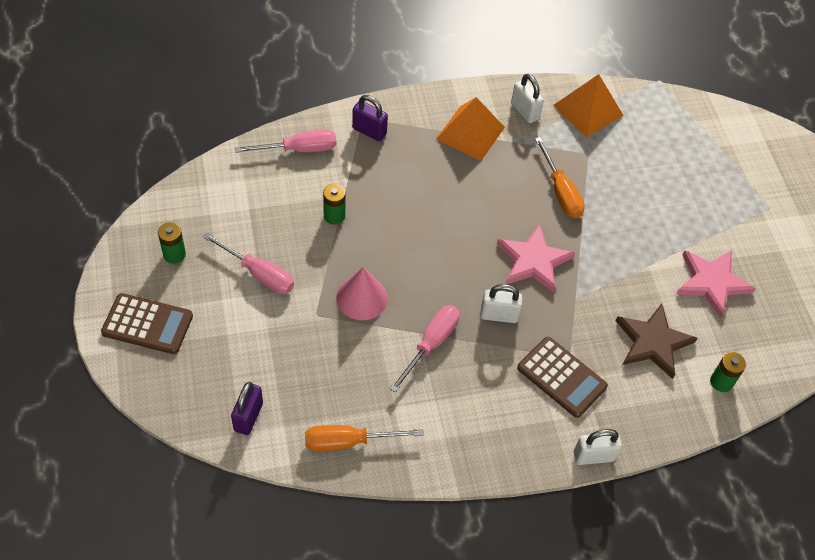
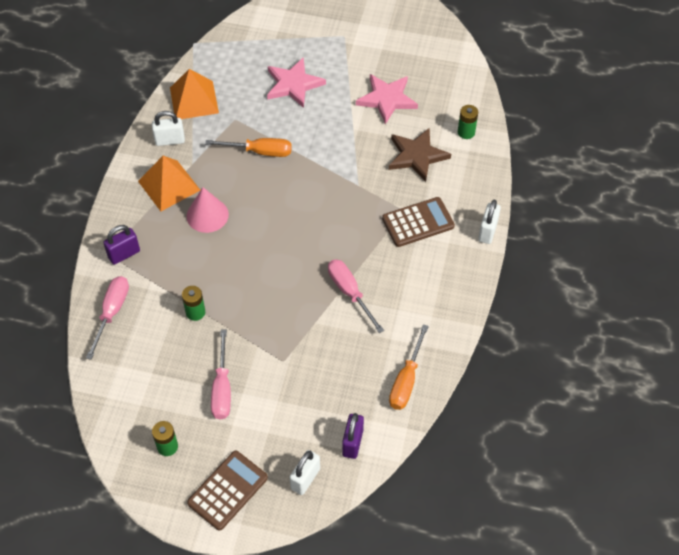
camera: 60 degrees left, 0 degrees up
pink screwdriver [203,232,294,294] -> pink screwdriver turned 120 degrees clockwise [211,330,231,420]
purple padlock [231,382,263,435] -> purple padlock turned 60 degrees clockwise [342,413,364,459]
pink cone [336,267,388,320] -> pink cone moved to [186,187,229,233]
white padlock [480,284,523,323] -> white padlock moved to [290,450,320,495]
pink star [497,223,575,293] -> pink star moved to [267,57,326,108]

